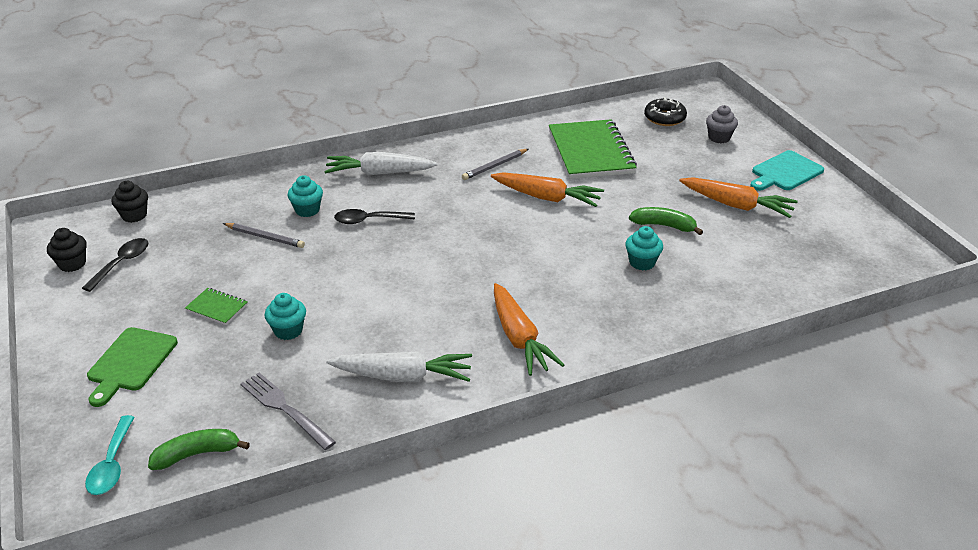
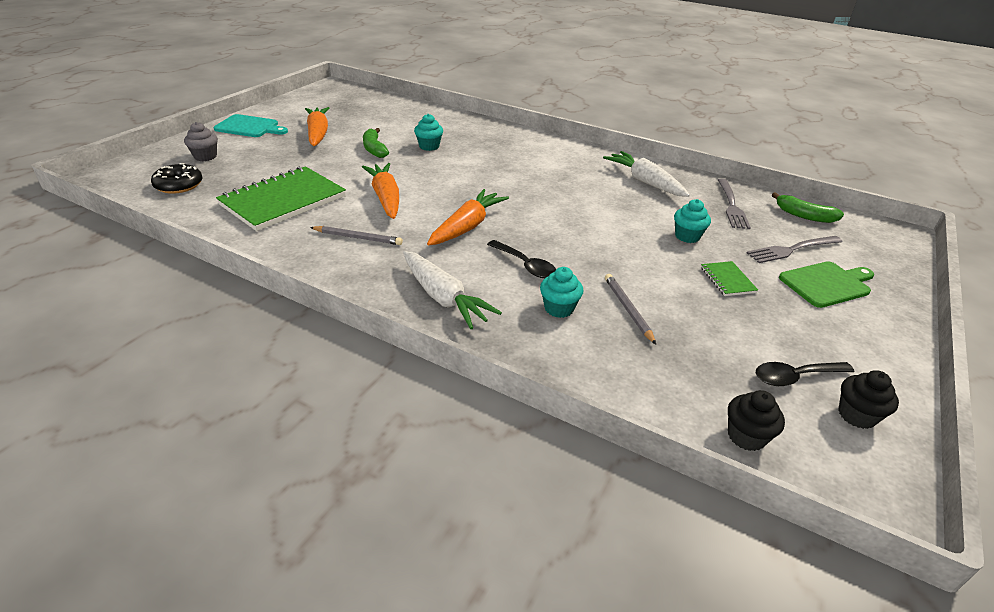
camera: 130 degrees left, 0 degrees up
turquoise spoon [85,415,134,495] -> none
orange carrot [494,283,564,376] -> orange carrot moved to [427,189,509,245]
none -> grey fork [746,236,842,263]

